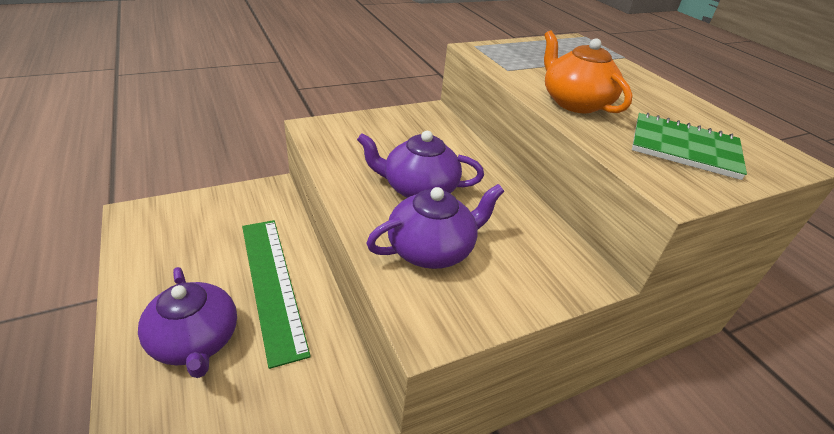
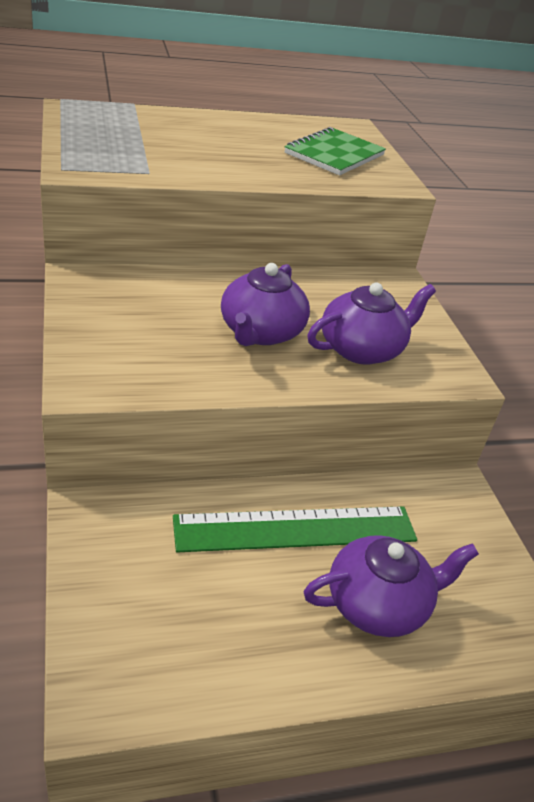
camera: 80 degrees left, 0 degrees up
purple teapot [366,184,504,269] -> purple teapot turned 75 degrees clockwise [307,282,436,365]
orange teapot [544,31,632,113] -> none

